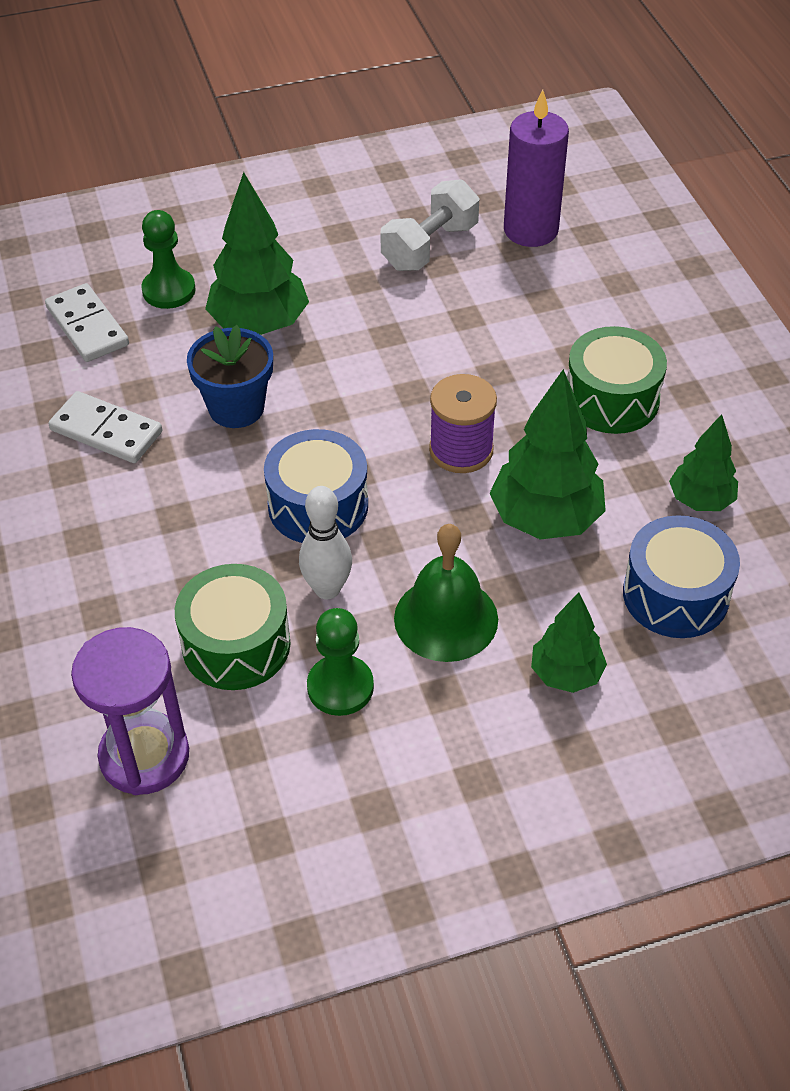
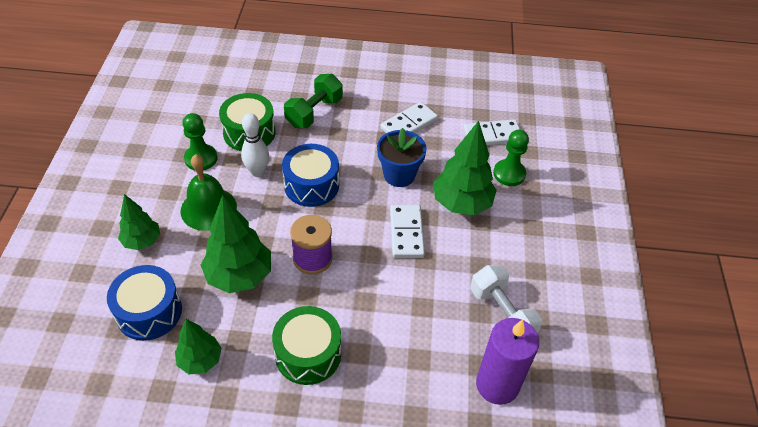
camera: 110 degrees right, 0 degrees up
purple hourglass [71,627,189,795] -> none
none -> green dumbbell [284,74,343,128]
none -> white domino [390,205,425,258]

